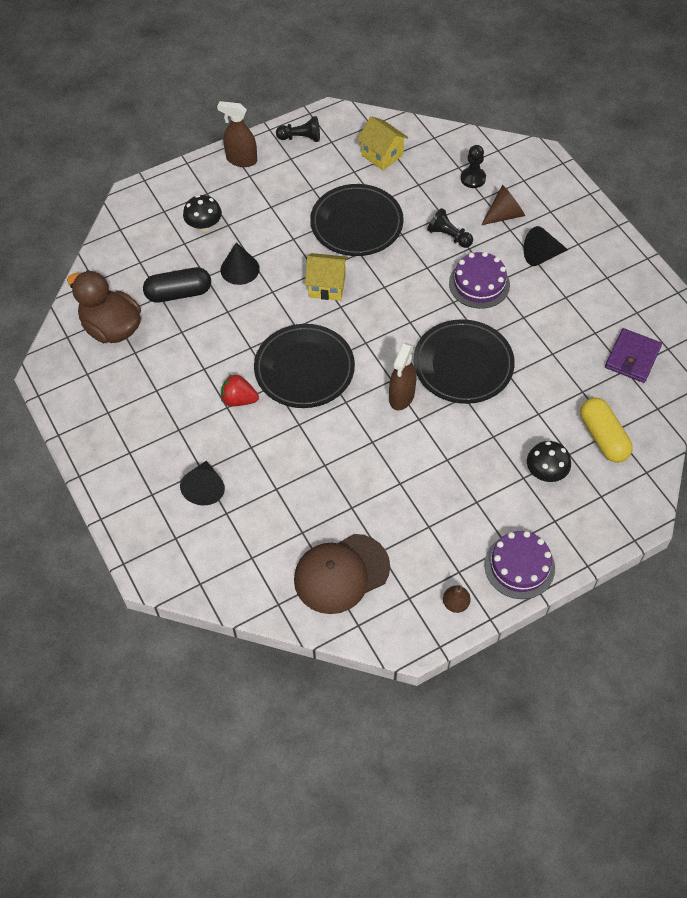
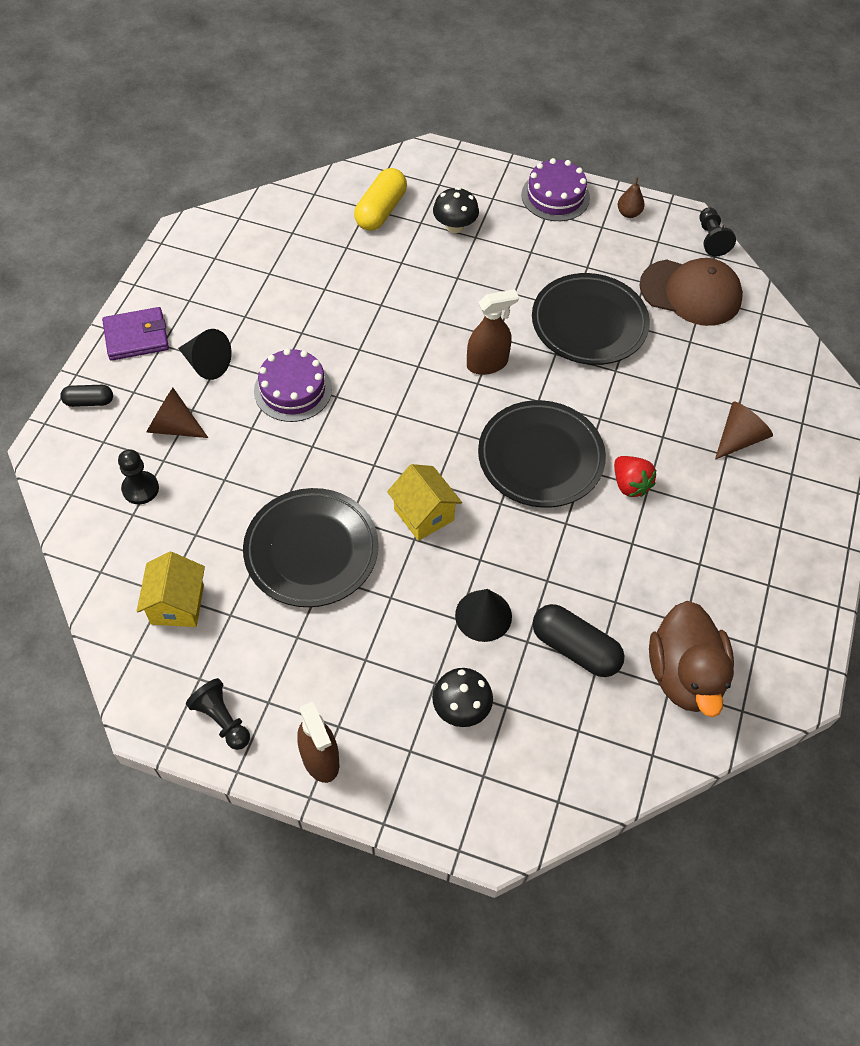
camera: 135 degrees left, 0 degrees up
black cone [180,461,225,505] -> brown cone [715,402,773,460]
black plate [414,319,515,404] -> black plate moved to [532,273,650,365]
black pawn [427,208,473,248] -> black pawn moved to [700,207,736,256]
purple wallet [605,328,662,383] -> purple wallet moved to [102,307,169,361]
none -> black capsule [60,385,113,407]

